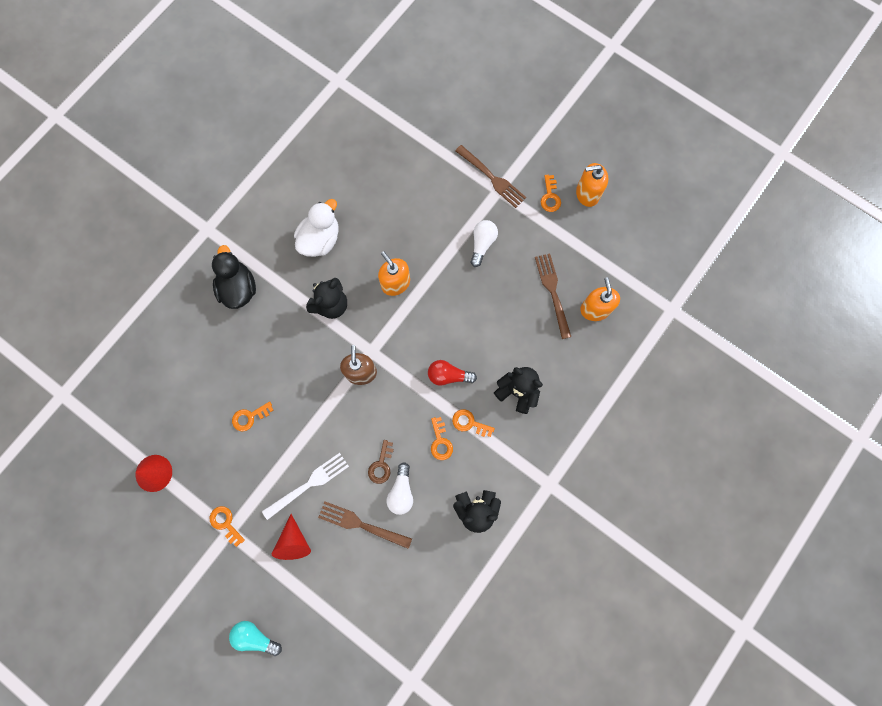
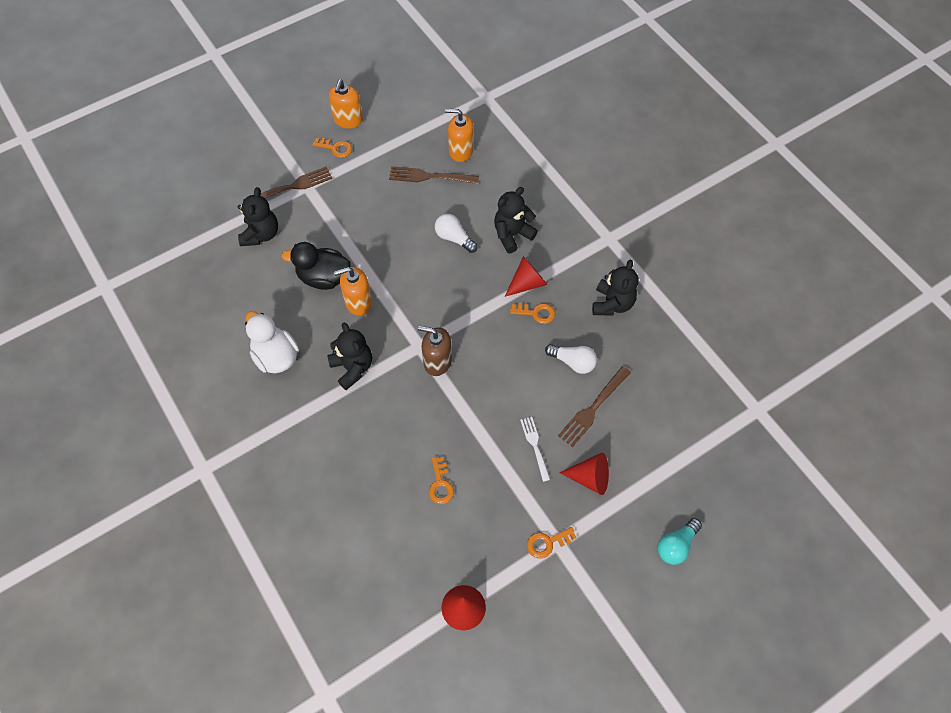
camera: 70 degrees left, 15 degrees down
black duck [212,245,256,309] -> black duck moved to [281,242,351,290]
white fork [262,453,349,520] -> white fork [520,417,550,482], size x0.66
brown key [368,440,394,484] -> none
red light bulb [428,360,477,386] -> none
orange key [452,409,495,437] -> red cone [505,256,547,297]
white light bulb [471,220,498,267] -> white light bulb moved to [435,214,478,253]
none -> black teddy bear [238,187,278,246]

